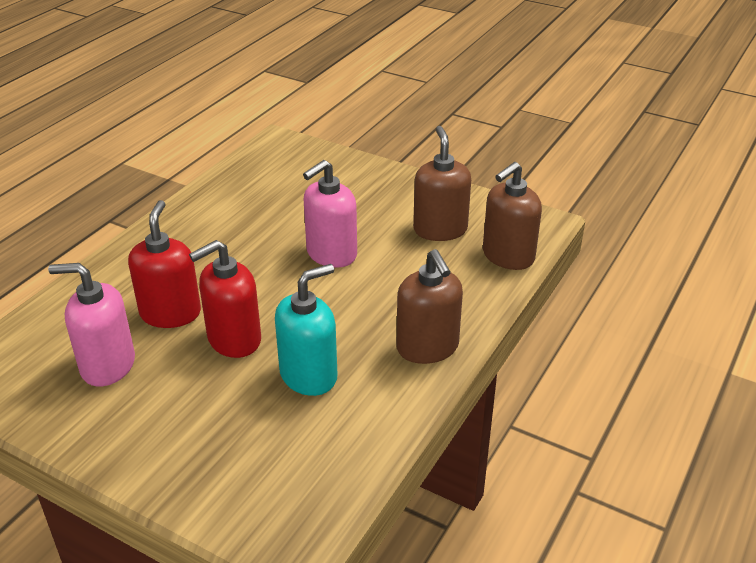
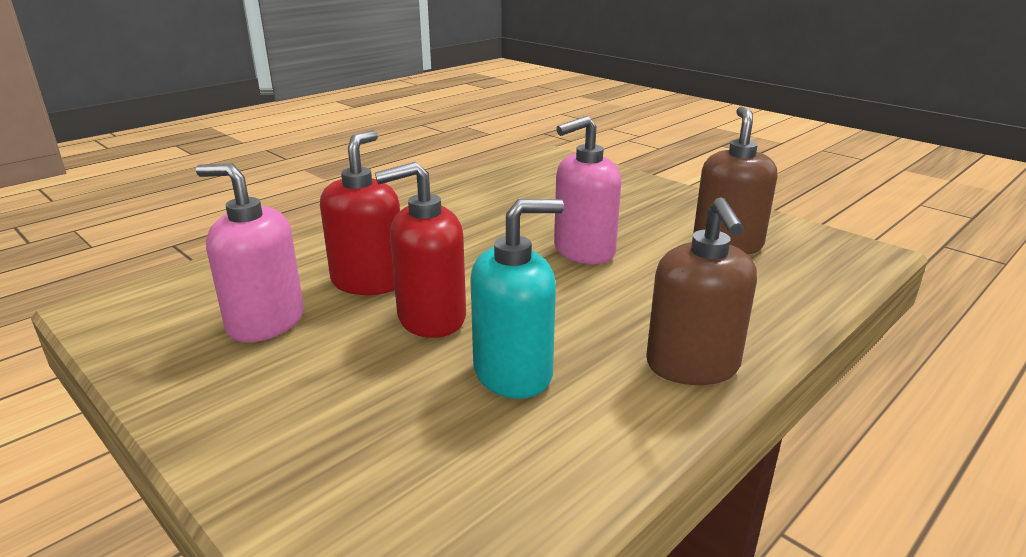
camera: 15 degrees right, 10 degrees down
brown soap dispenser [483,162,542,270] -> none

